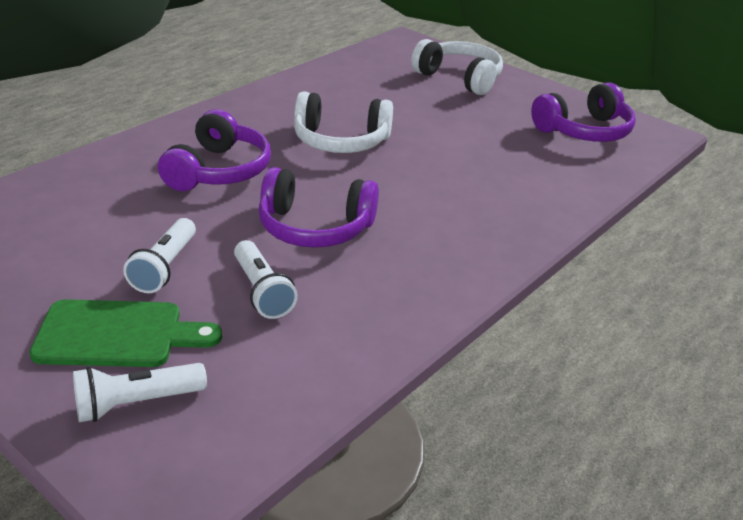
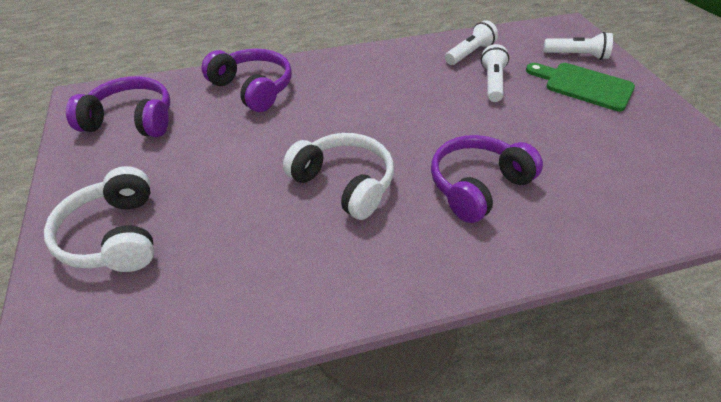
camera: 145 degrees left, 10 degrees up
white flashlight [123,218,196,293] -> white flashlight moved to [445,20,498,65]
purple headphones [258,167,379,248] -> purple headphones moved to [201,49,292,112]

